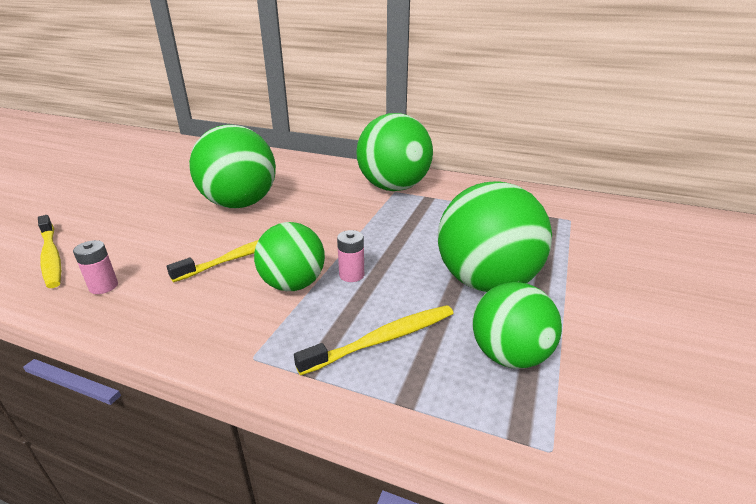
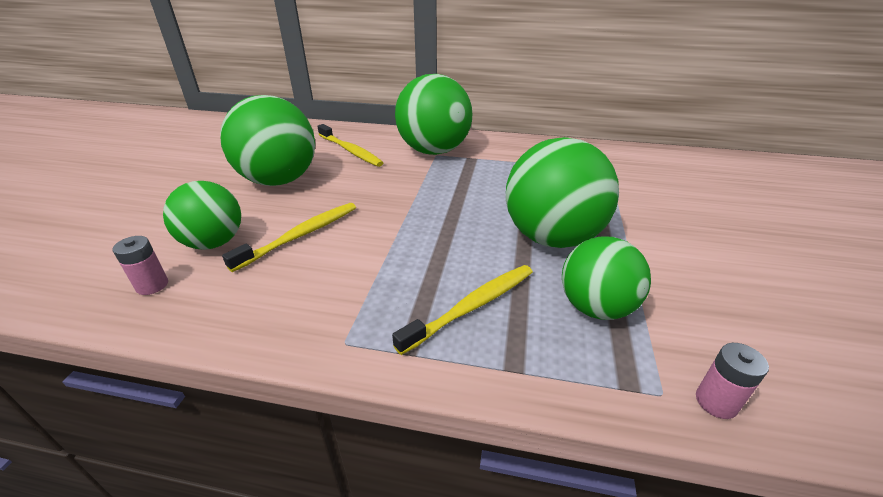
camera: 10 degrees left, 5 degrees up
yellow toothbrush [38,215,61,288] -> yellow toothbrush moved to [317,124,384,167]
green ball [254,222,325,291] -> green ball moved to [163,181,241,250]
pink battery [337,230,364,282] -> pink battery moved to [696,343,769,419]

